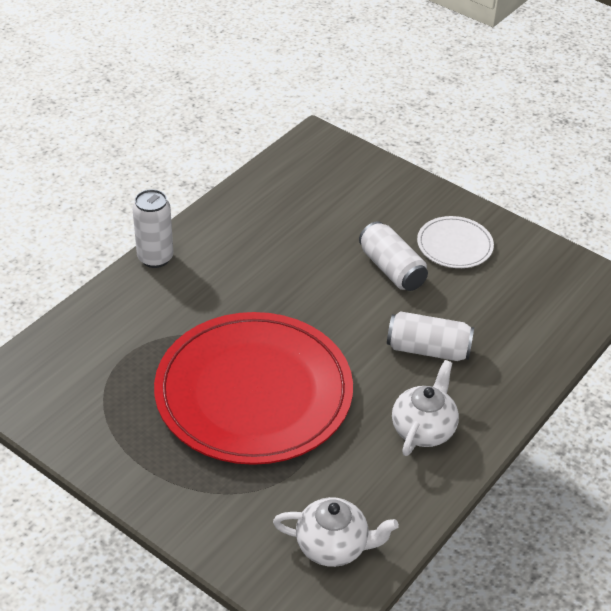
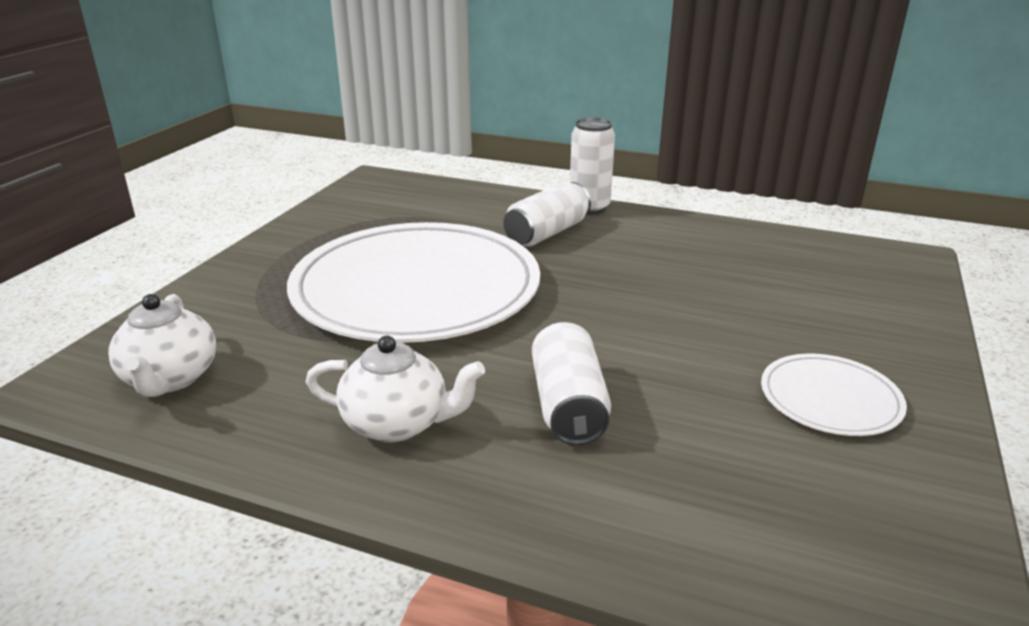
camera: 75 degrees right, 15 degrees down
red plate [154,312,353,465] -> white plate [287,222,540,343]
white can [359,221,428,291] -> white can moved to [503,182,591,247]

